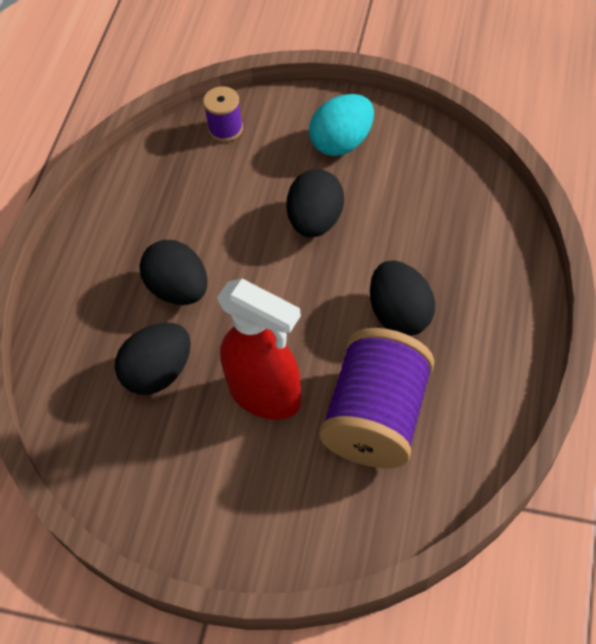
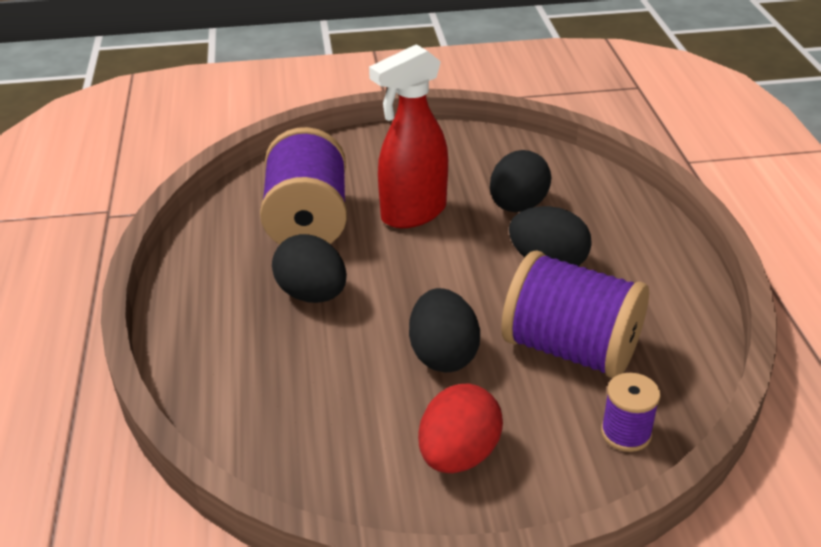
camera: 155 degrees right, 20 degrees down
red spray bottle [217,278,301,420] -> red spray bottle turned 45 degrees counterclockwise [369,44,448,228]
turquoise egg [309,94,374,156] -> red egg [418,384,503,473]
none -> purple spool [501,251,649,378]

